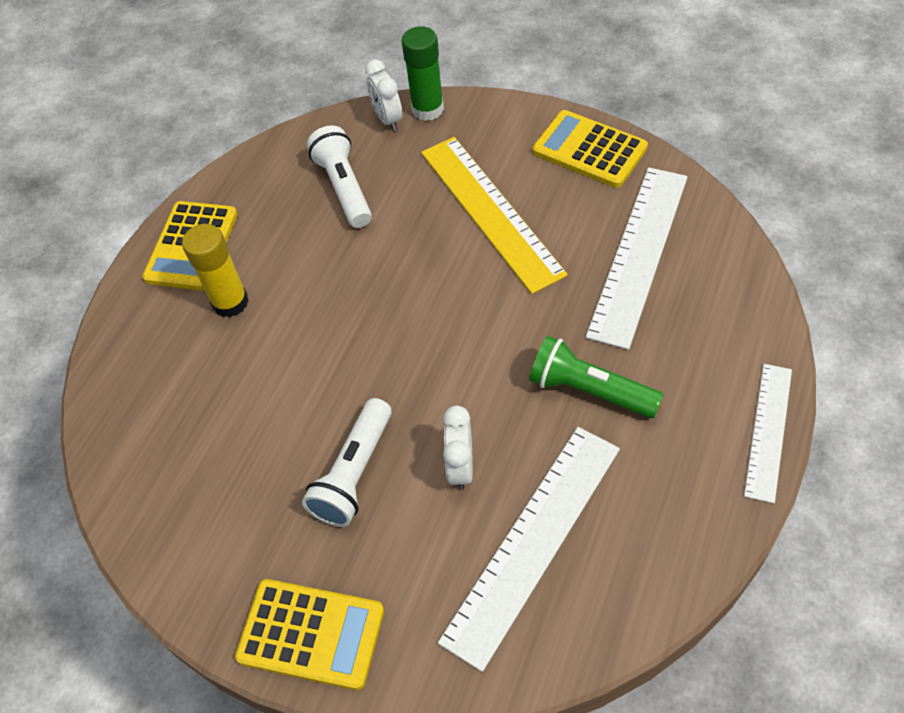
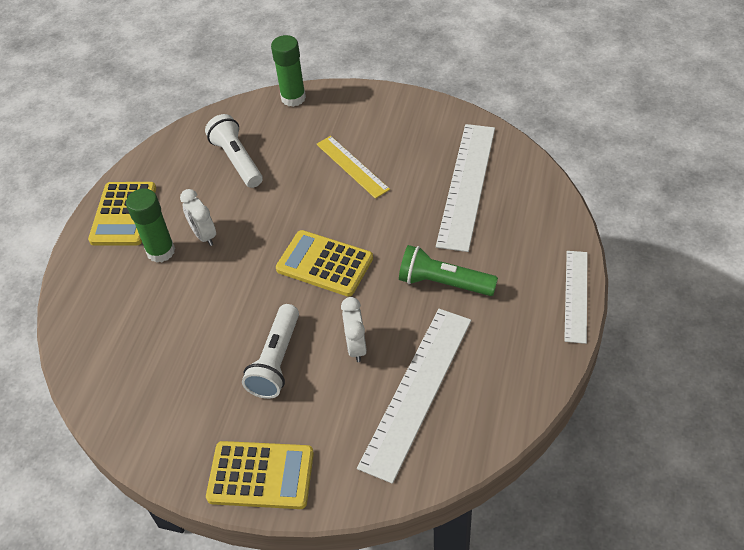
camera: 10 degrees left, 5 degrees down
yellow glue stick [182,224,249,317] -> green glue stick [126,189,175,263]
white clock [365,59,402,131] -> white clock moved to [180,189,216,246]
yellow ruler [421,137,568,294] -> yellow ruler [316,136,390,199], size x0.60
yellow calculator [533,110,648,188] -> yellow calculator moved to [276,230,373,297]

